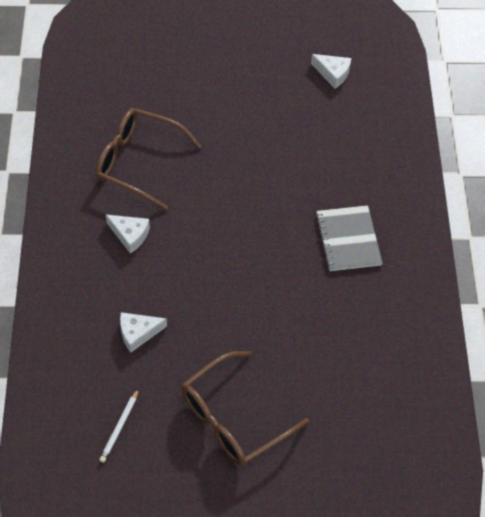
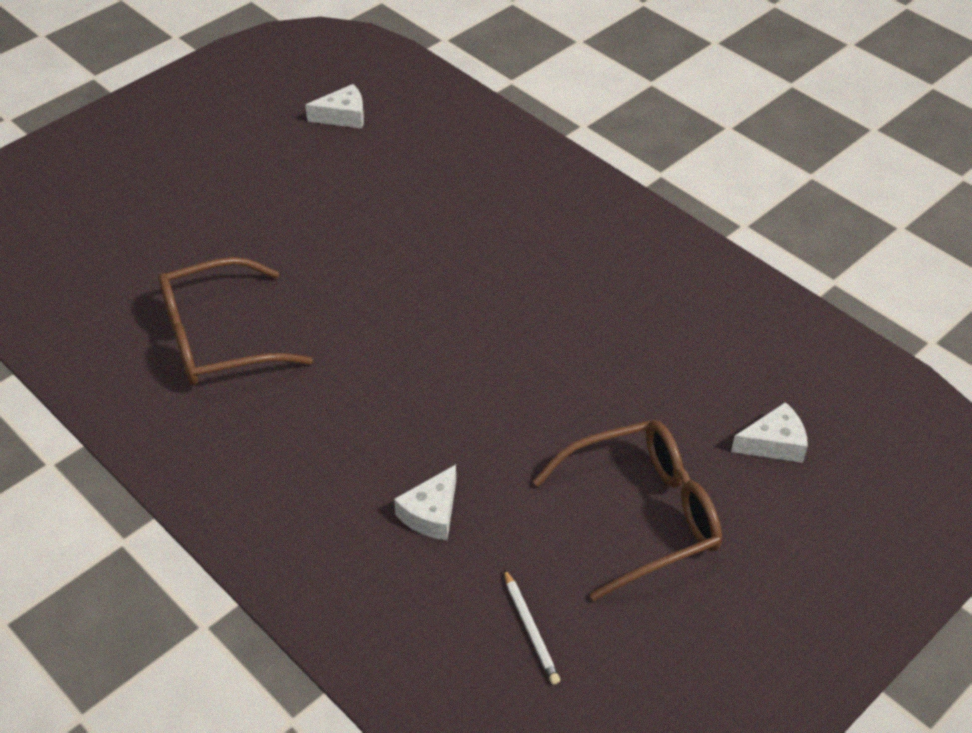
camera: 40 degrees left, 10 degrees down
white cheese [106,215,150,253] -> white cheese moved to [731,402,808,463]
brown glasses [181,351,309,466] -> brown glasses turned 120 degrees counterclockwise [532,420,722,601]
grey notebook [316,205,383,271] -> none

